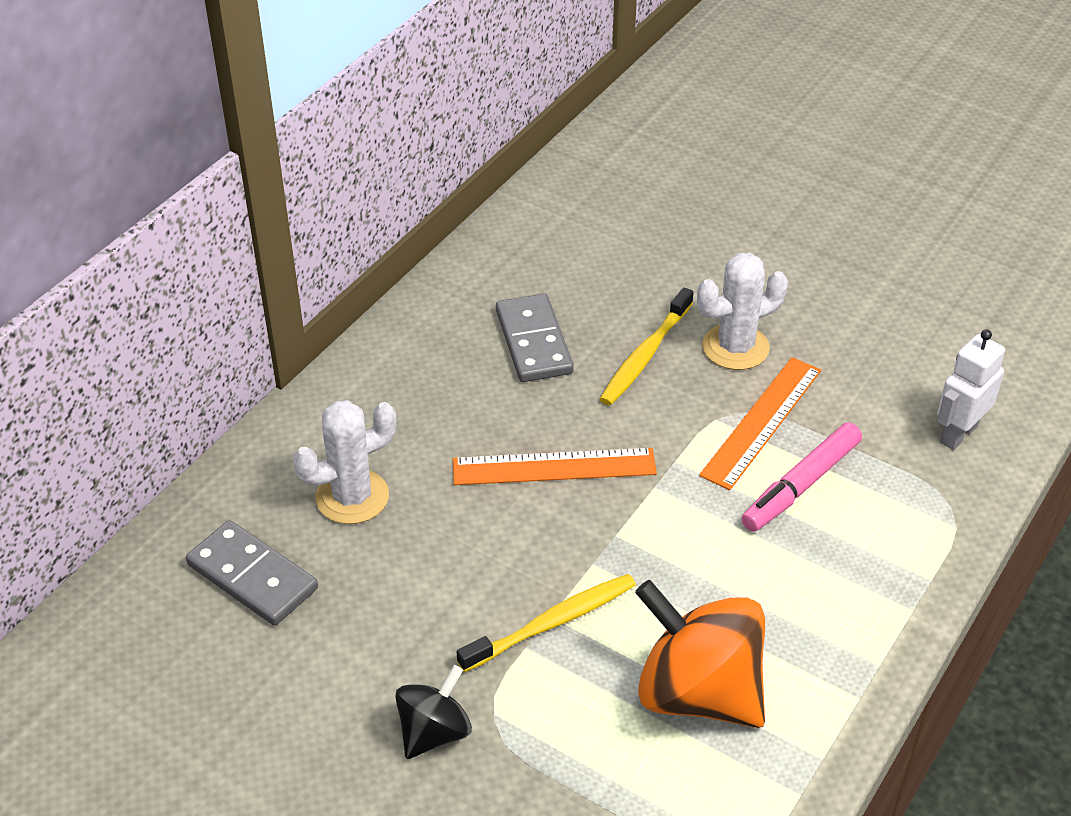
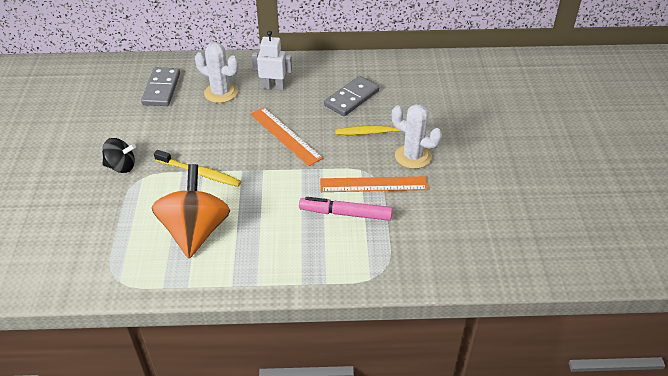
camera: 55 degrees right, 0 degrees up
white robot [937,329,1005,450] -> white robot moved to [252,31,292,90]

